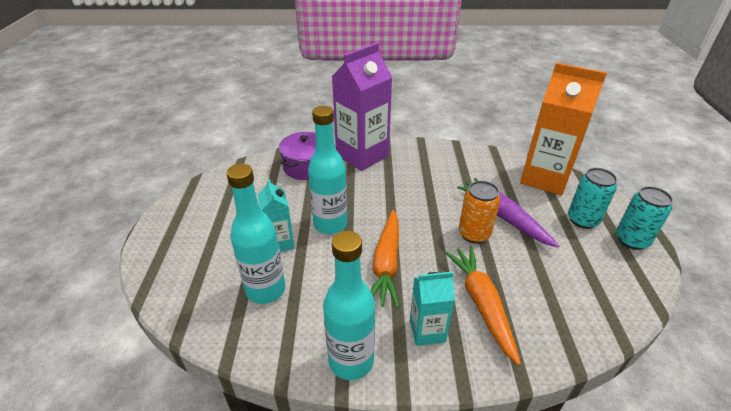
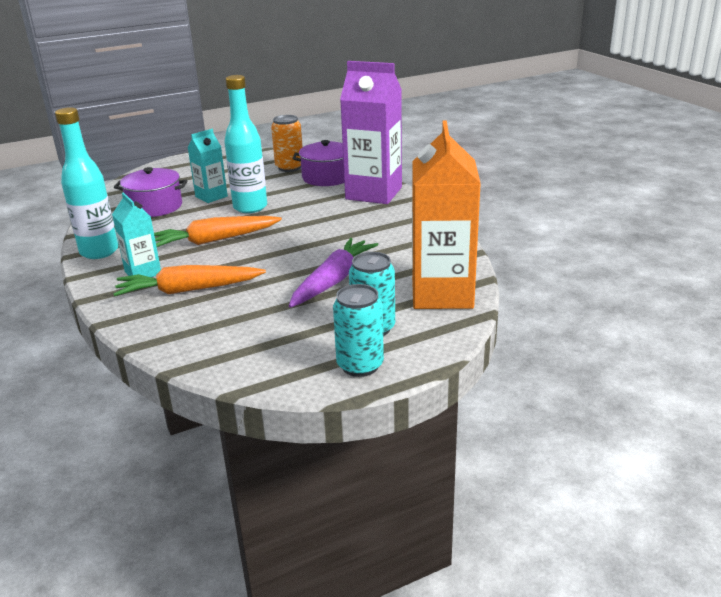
camera: 65 degrees right, 10 degrees down
turquoise bottle [227,164,285,304] -> purple pot [114,167,188,217]
orange carrot [444,246,521,366] -> orange carrot turned 150 degrees counterclockwise [113,265,266,296]
orange can [459,181,500,244] -> orange can moved to [271,115,303,172]

